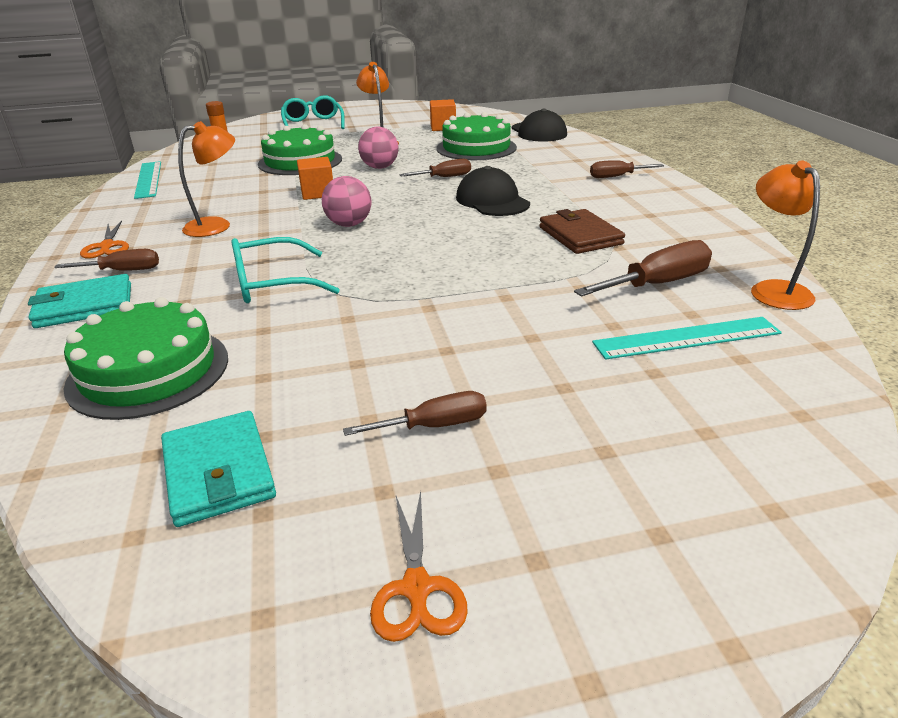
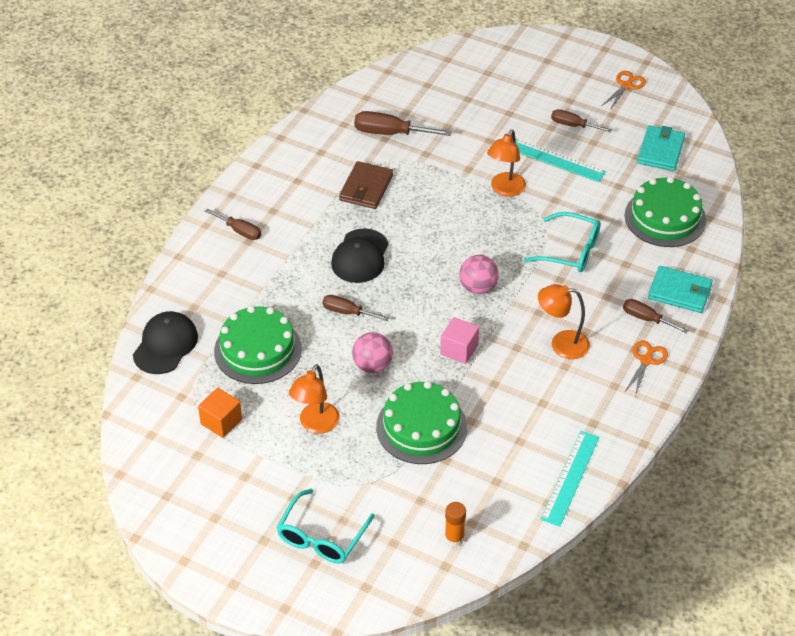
camera: 140 degrees left, 15 degrees up
orange cube [297,157,333,200] -> pink cube [440,317,479,364]
turquoise ruler [592,317,782,360] -> turquoise ruler moved to [515,139,606,182]
orange lamp [751,160,820,310] -> orange lamp moved to [487,130,526,197]

